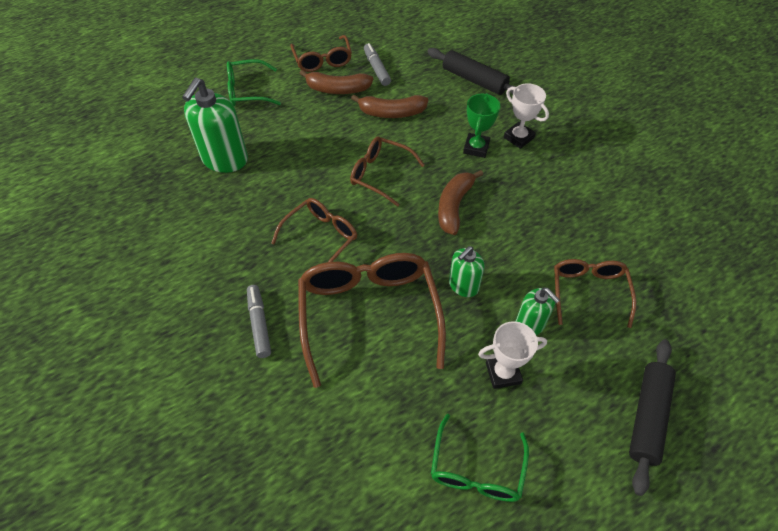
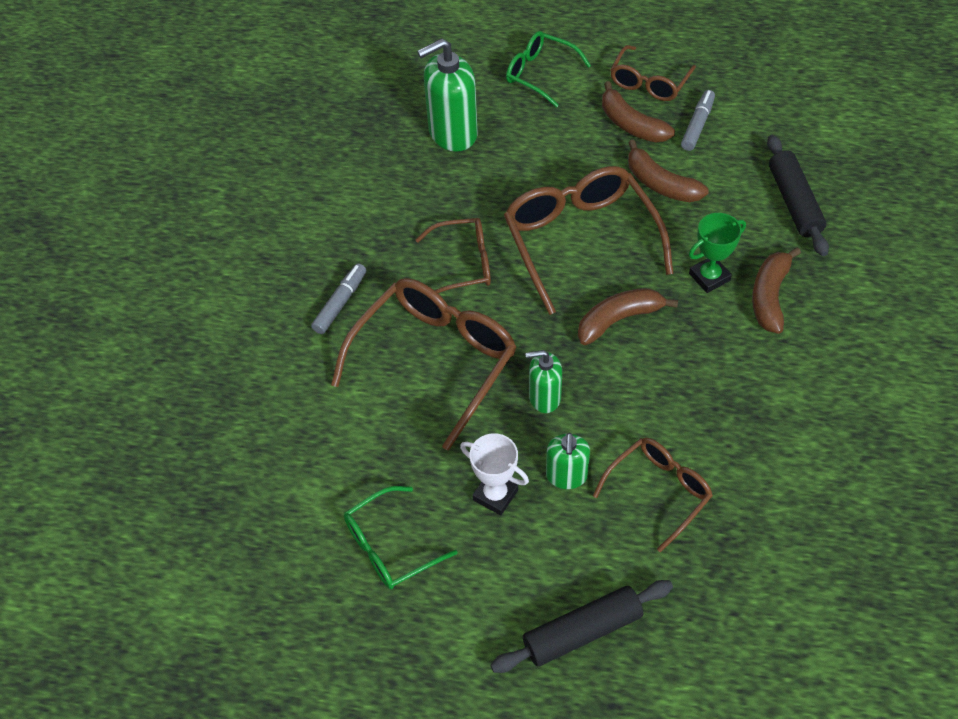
camera: 45 degrees right, 0 degrees up
brown glasses [350,137,425,207] -> brown glasses [504,166,674,315], size x1.73
white trophy [504,83,549,149] -> brown banana [752,247,801,334]

